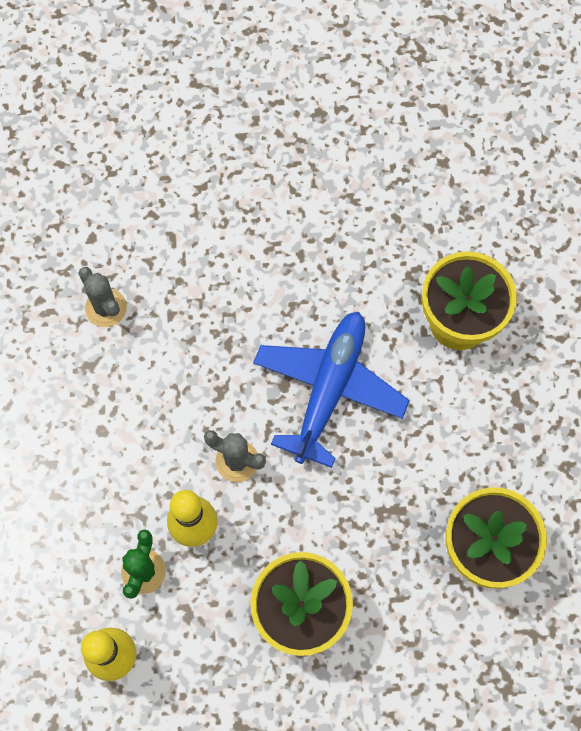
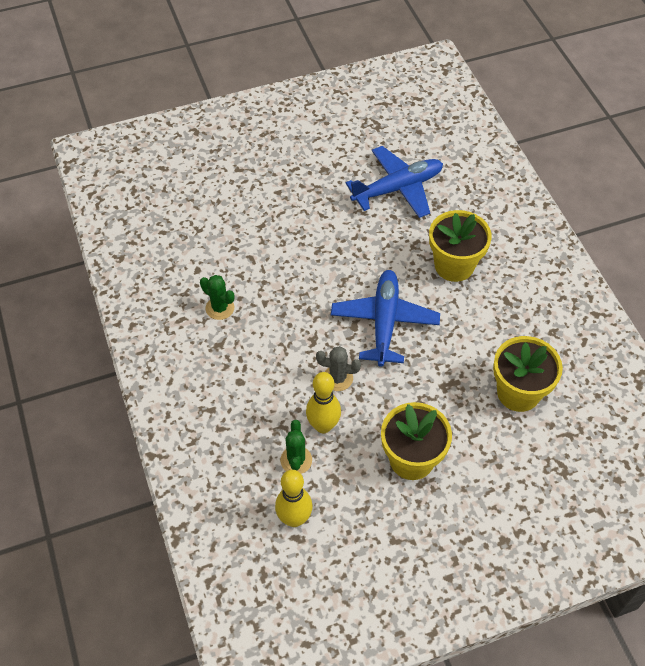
camera: 15 degrees left, 15 degrees down
grey cactus [79,267,127,327] -> green cactus [200,275,234,320]
none -> blue plane [346,146,443,218]

